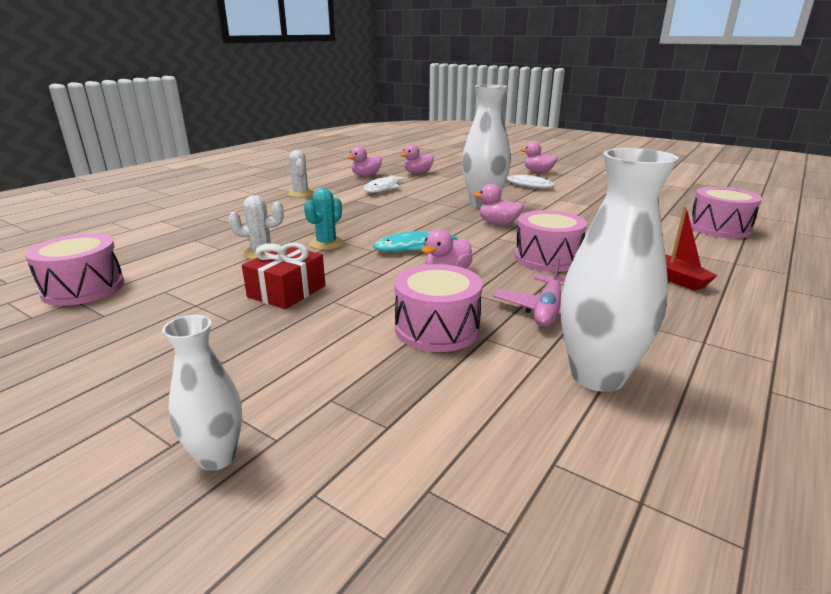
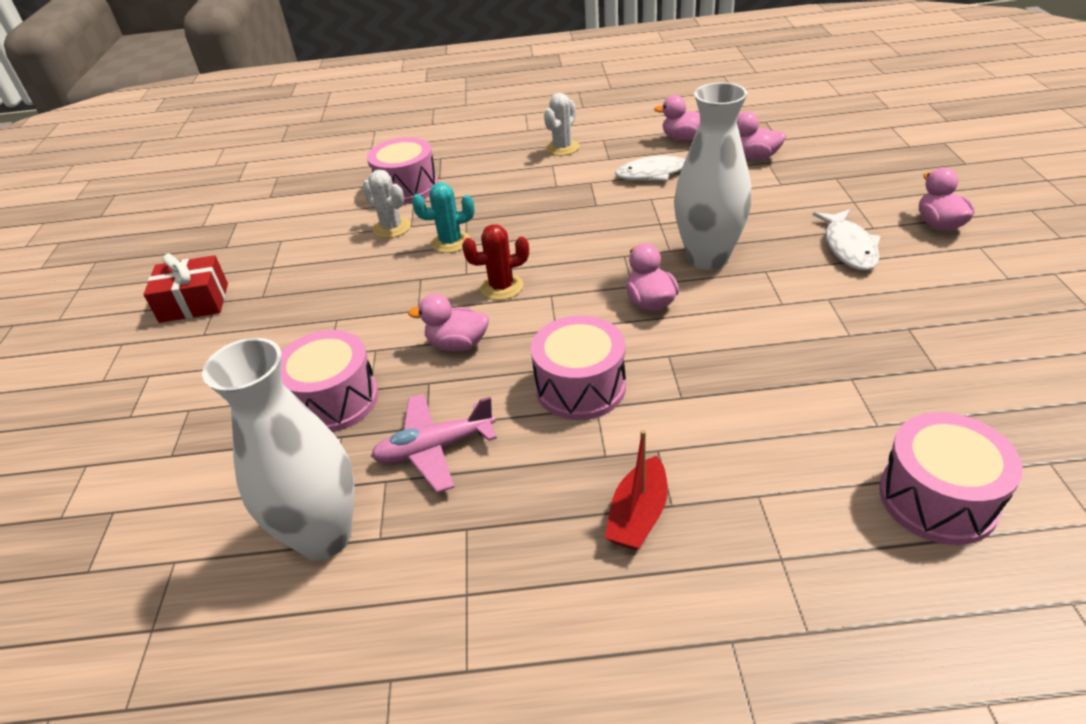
camera: 55 degrees right, 15 degrees up
pink drum [25,233,124,306] -> pink drum moved to [367,137,438,204]
white vase [162,315,242,471] -> none
red gift [242,243,325,309] -> red gift moved to [143,253,228,323]
turquoise fish [373,231,457,252] -> red cactus [462,224,529,300]

